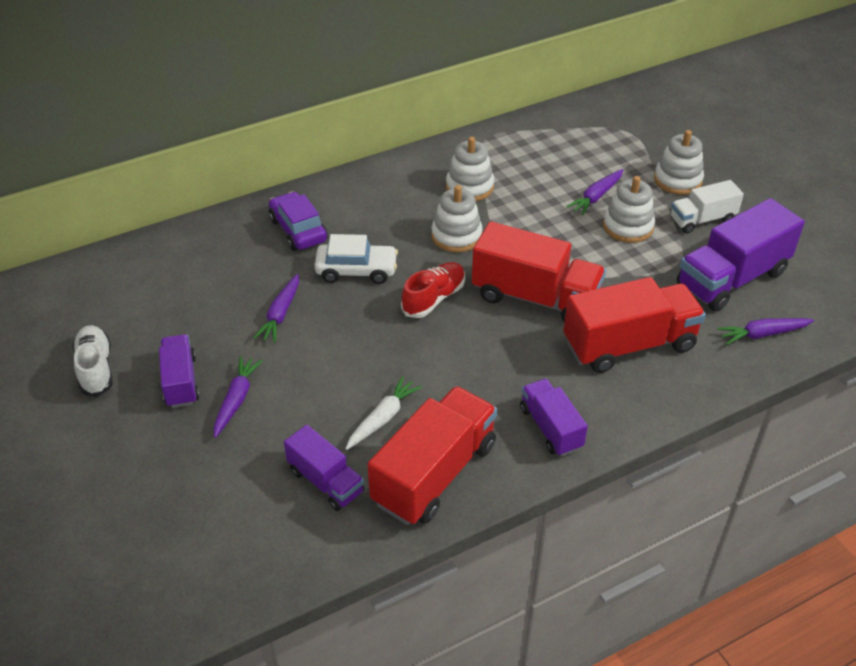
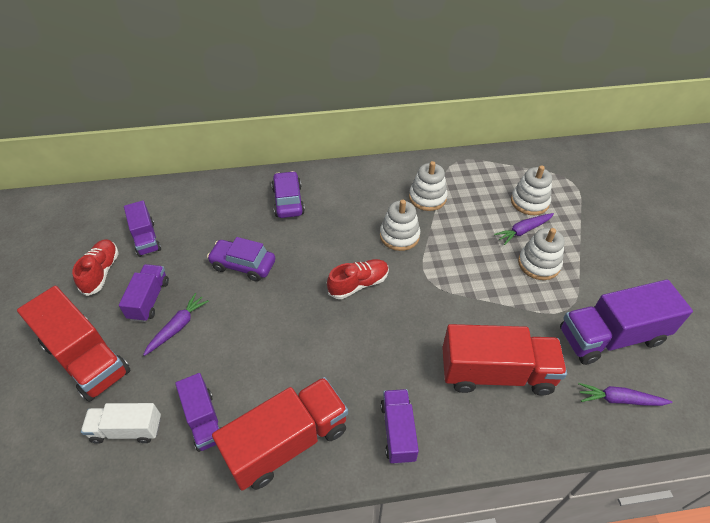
camera: 20 degrees right, 5 degrees up
white shoe [73,325,113,397] -> red shoe [72,239,119,296]
purple carrot [254,273,299,343] -> purple car [207,237,275,282]
white car [315,234,398,284] -> none
white carrot [345,376,422,450] -> none
red truck [472,221,606,322] -> red truck moved to [17,286,131,402]
white stacking toy [654,130,704,195] -> white stacking toy moved to [511,165,552,215]
white truck [671,180,744,234] -> white truck moved to [81,403,161,444]
none -> purple truck [124,200,161,257]

